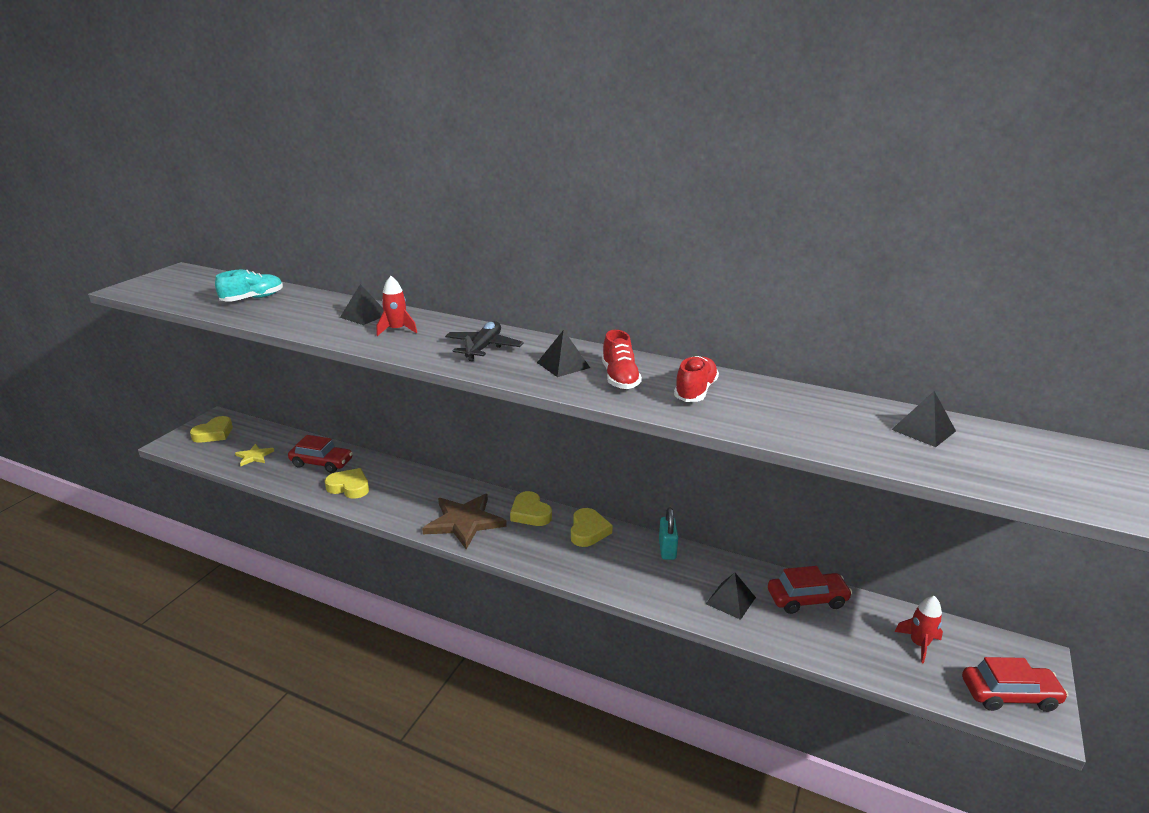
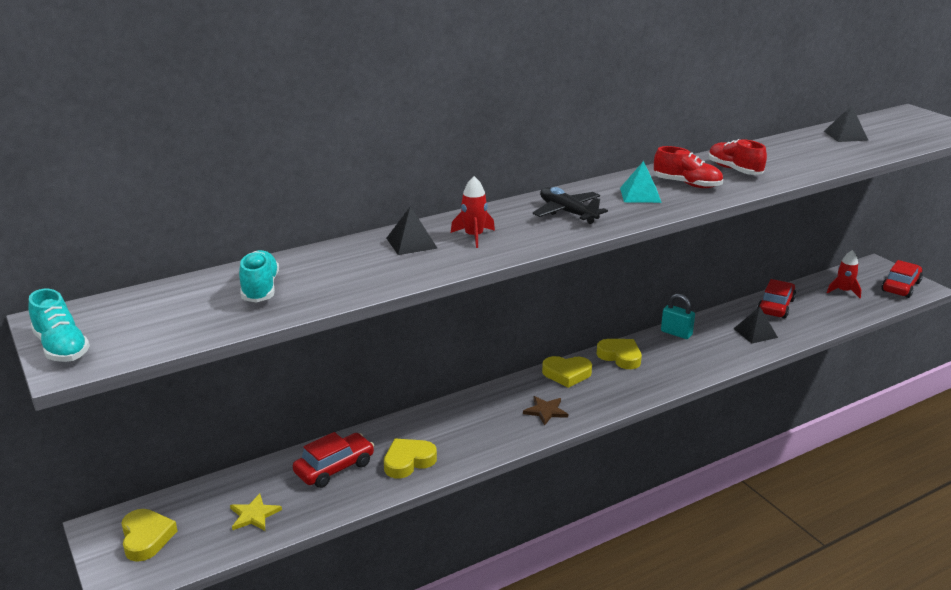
camera: 55 degrees left, 0 degrees up
brown star [422,494,507,549] -> brown star [523,396,568,426], size x0.51
black pyramid [537,330,590,377] -> turquoise pyramid [620,161,662,203]
none -> turquoise shoe [29,289,90,362]

